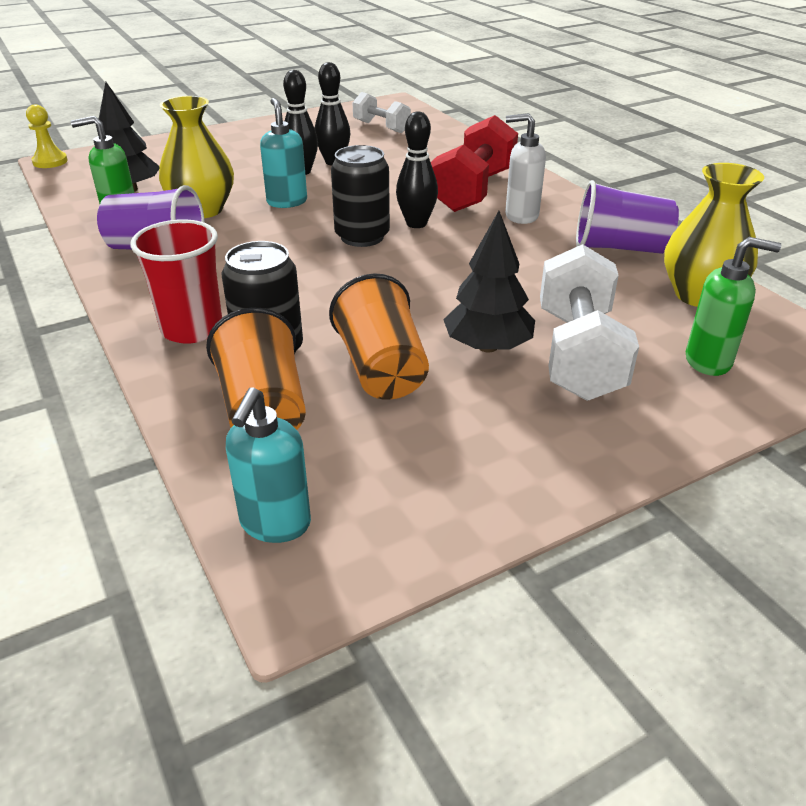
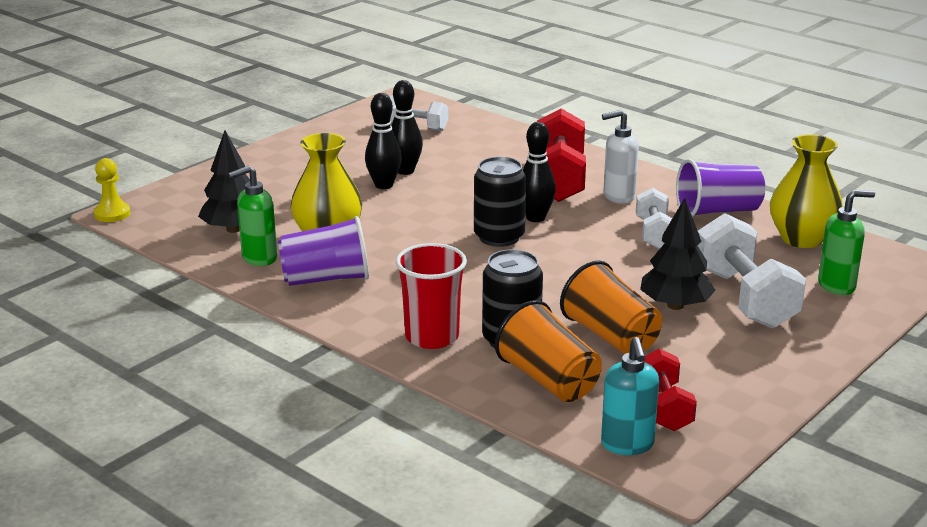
camera: 20 degrees left, 10 degrees down
turquoise soap dispenser [260,98,307,208] -> none
none -> white dumbbell [636,188,672,249]
none -> red dumbbell [645,348,697,431]

